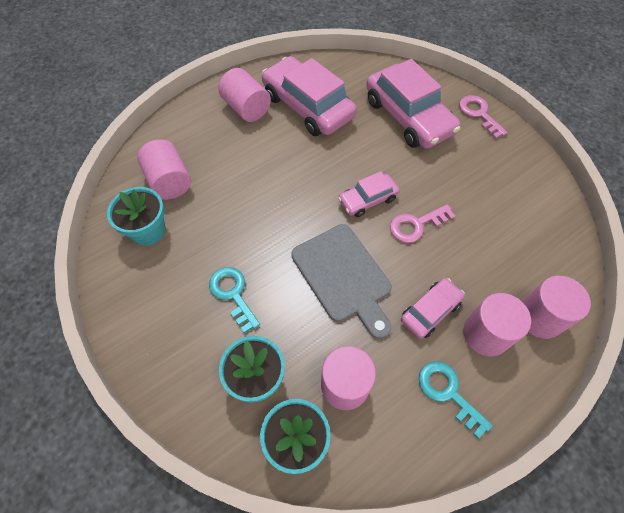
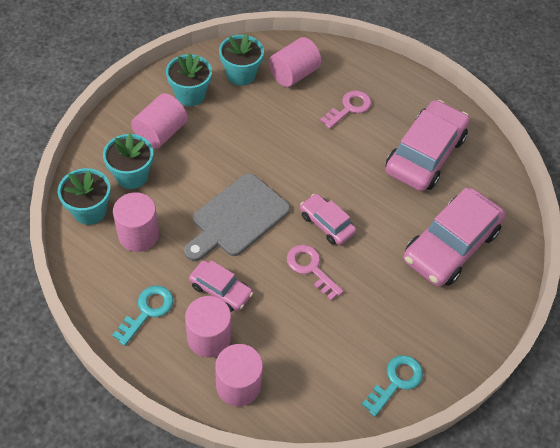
camera: 70 degrees right, 5 degrees down
turquoise key [209,267,260,333] -> turquoise key moved to [362,355,423,417]
pink cylinder [218,68,271,122] -> pink cylinder moved to [131,93,188,149]
pink key [459,95,508,139] -> pink key moved to [320,90,371,129]
none -> turquoise flower pot [166,53,212,106]

